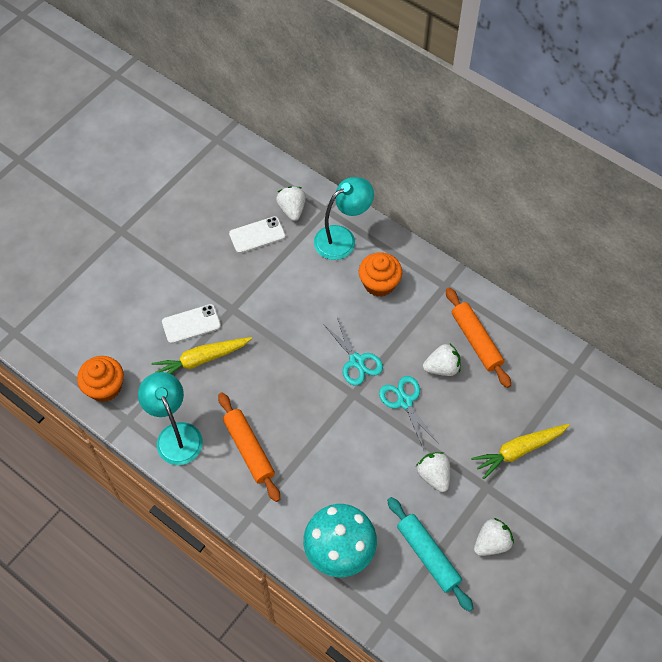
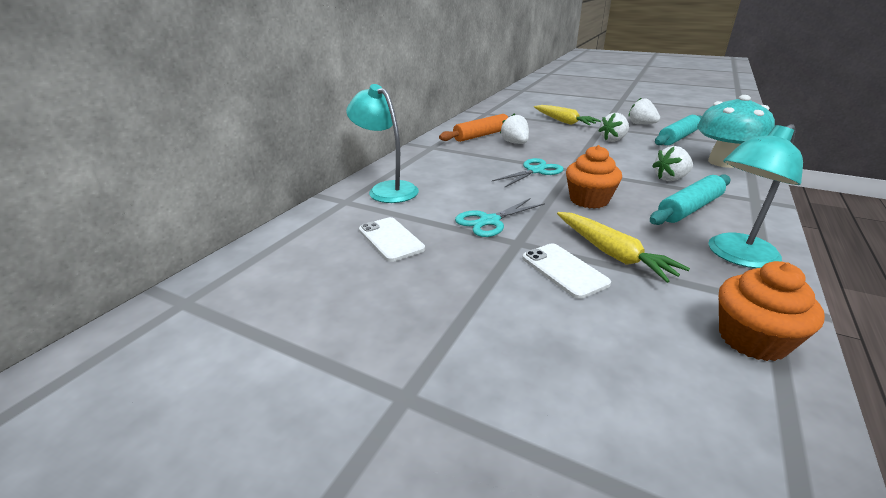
camera: 100 degrees left, 30 degrees down
orange rolling pin [218,393,280,502] -> turquoise rolling pin [650,174,731,225]
white strawberry [276,186,306,221] -> white strawberry moved to [652,146,693,181]
orange cupcake [359,252,402,297] -> orange cupcake moved to [566,145,622,209]
turquoise scissors [379,376,439,450] -> turquoise scissors moved to [455,198,545,237]

